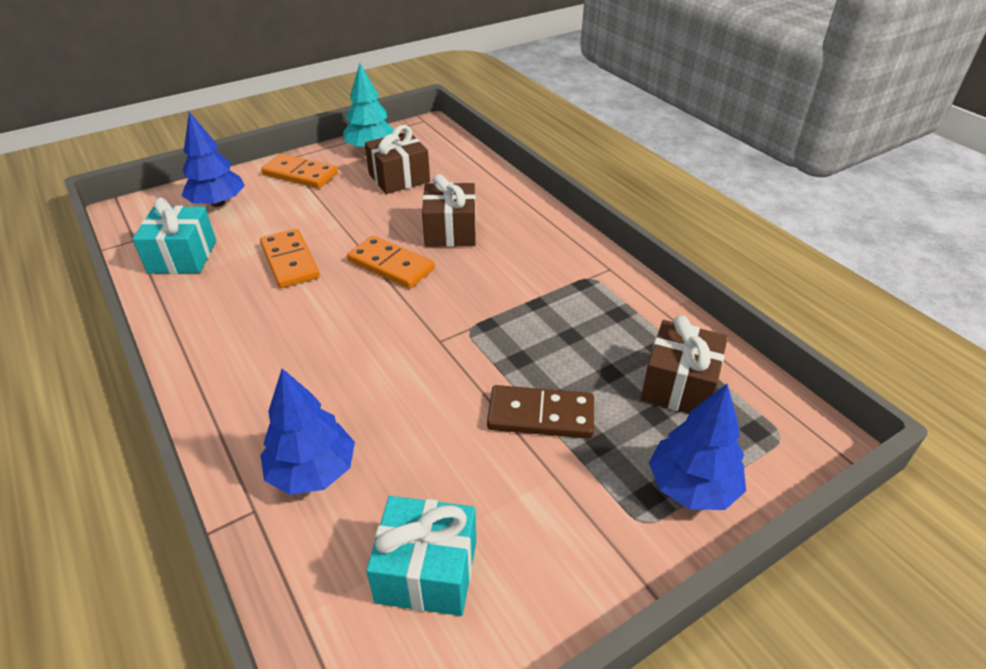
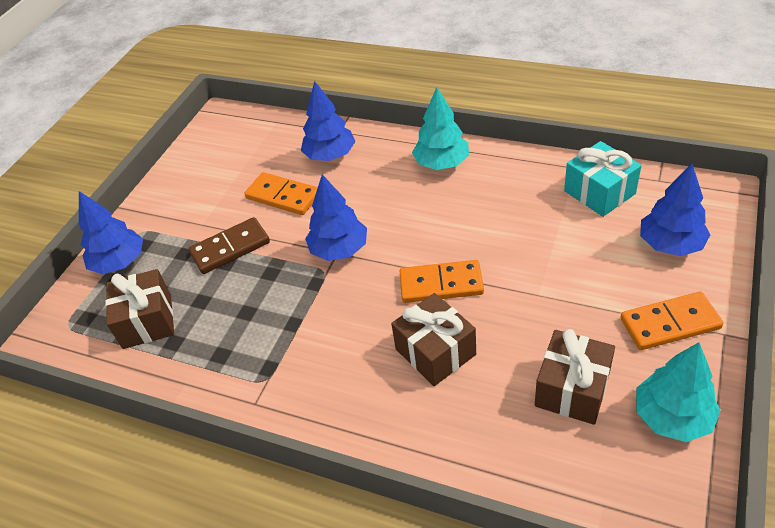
camera: 150 degrees right, 5 degrees up
orange domino [260,229,320,288] -> orange domino moved to [244,172,318,215]
turquoise gift [366,496,476,616] -> none
none -> blue tree [305,174,367,261]
none -> turquoise tree [412,87,469,170]

